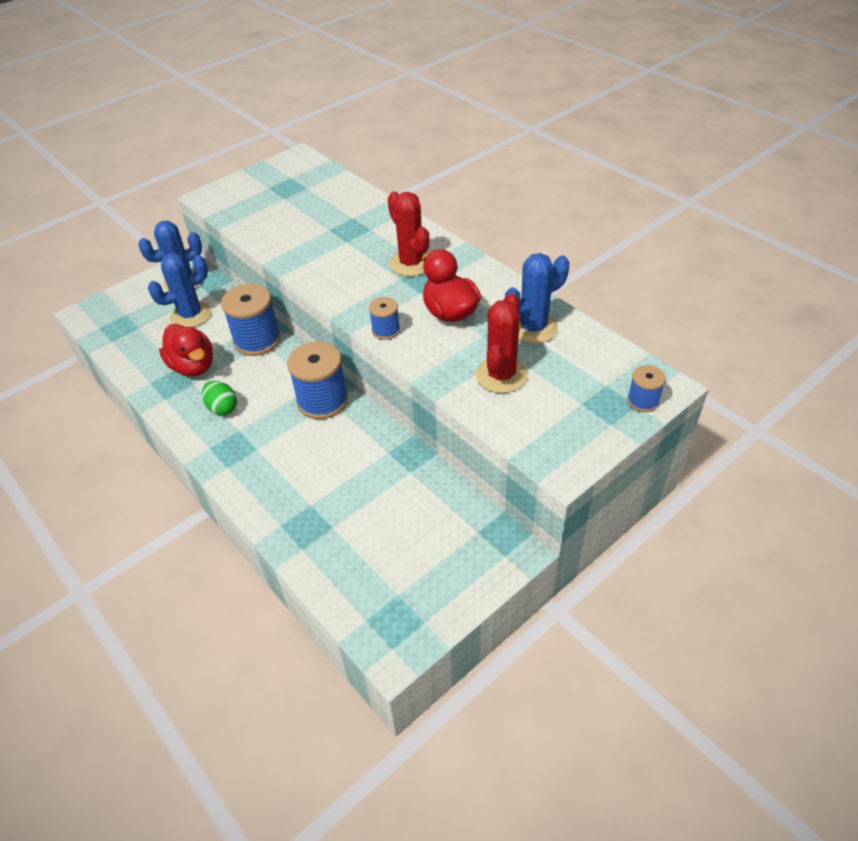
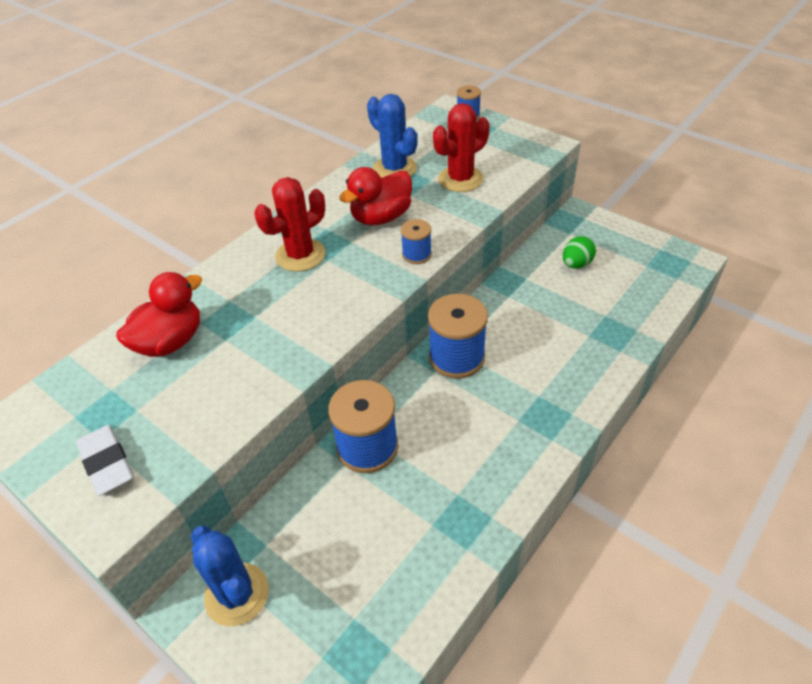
camera: 100 degrees left, 0 degrees up
blue cactus [148,253,211,327] -> none
red duck [159,324,213,377] -> red duck moved to [116,272,202,357]
green egg [202,381,237,416] -> green egg moved to [563,236,596,269]
red cactus [475,293,528,393] -> red cactus turned 45 degrees counterclockwise [433,103,490,192]
none -> white eraser [76,425,134,496]

